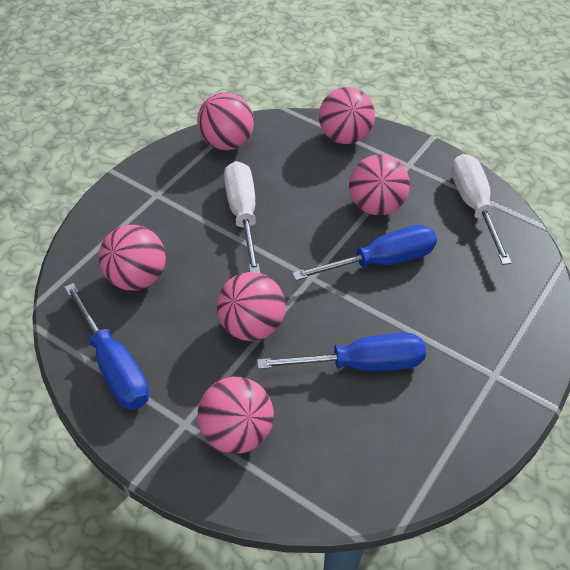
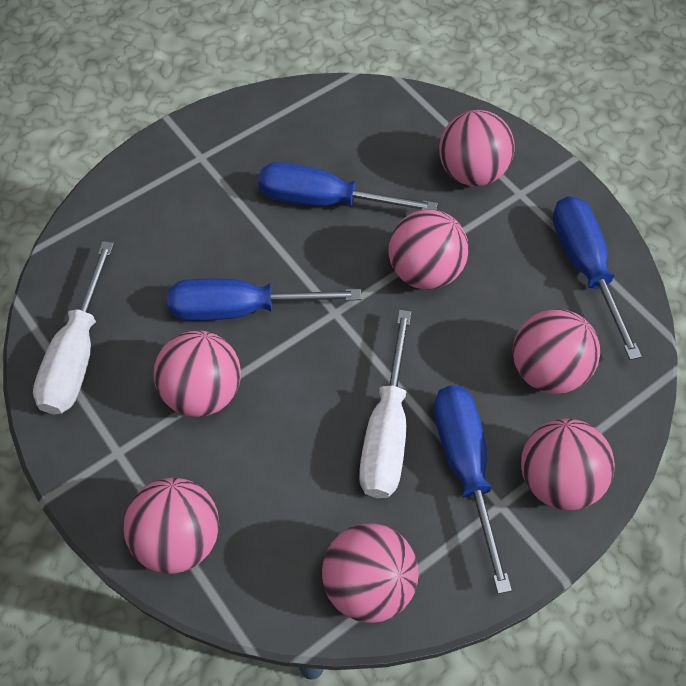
camera: 160 degrees left, 10 degrees up
none -> blue screwdriver [434,385,512,594]
none -> pink ball [521,418,615,510]

